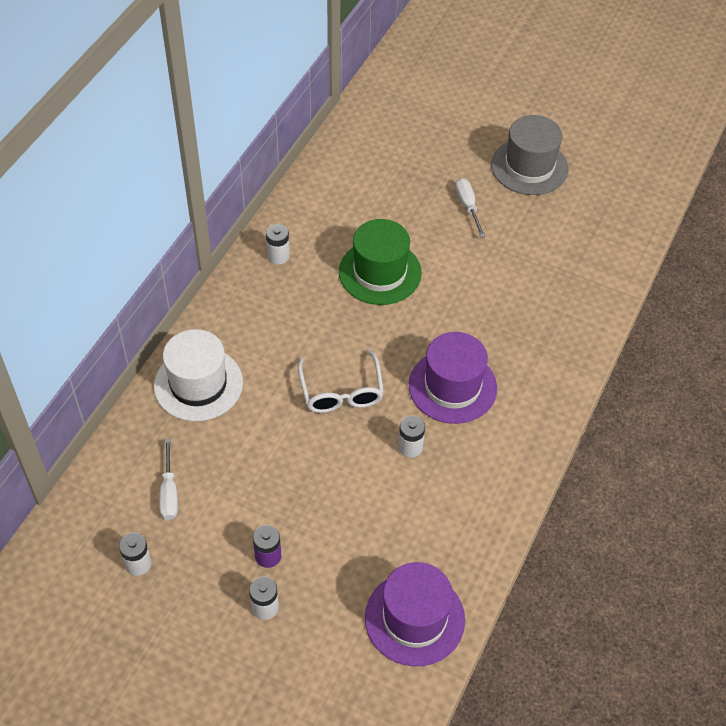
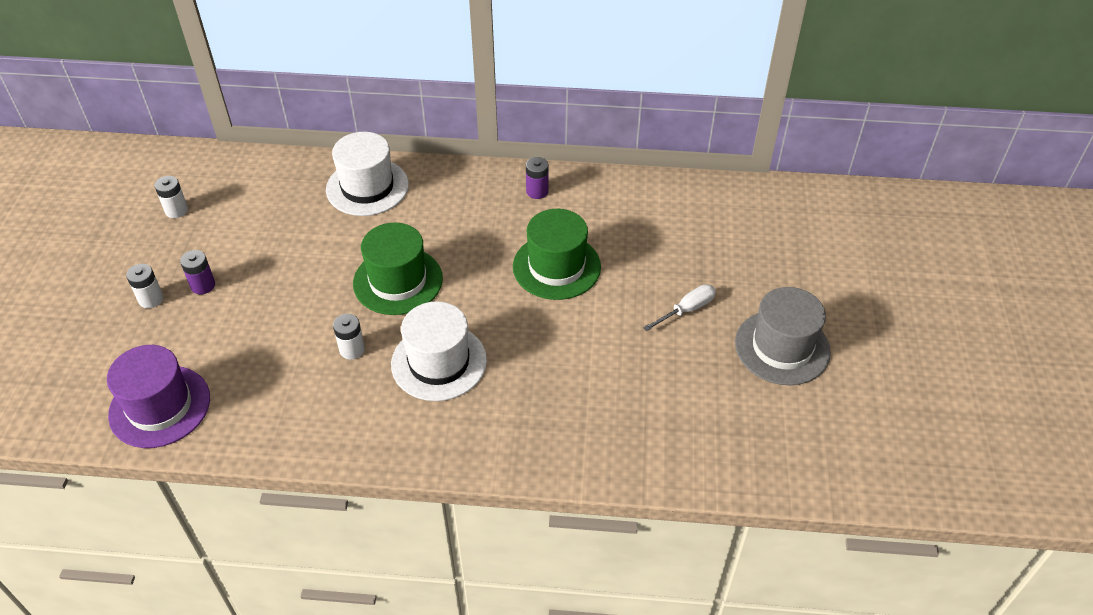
camera: 70 degrees right, 5 degrees down
white screwdriver [159,439,178,520] -> none
white battery [266,224,290,264] -> purple battery [526,157,548,199]
white glasses [298,349,384,413] -> green hat [353,222,443,315]
purple hat [409,332,497,424] -> white hat [391,301,487,401]

